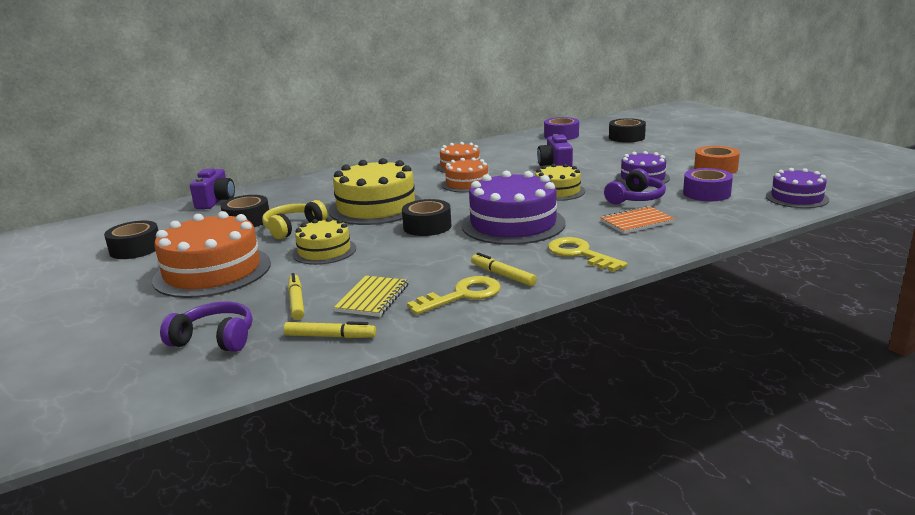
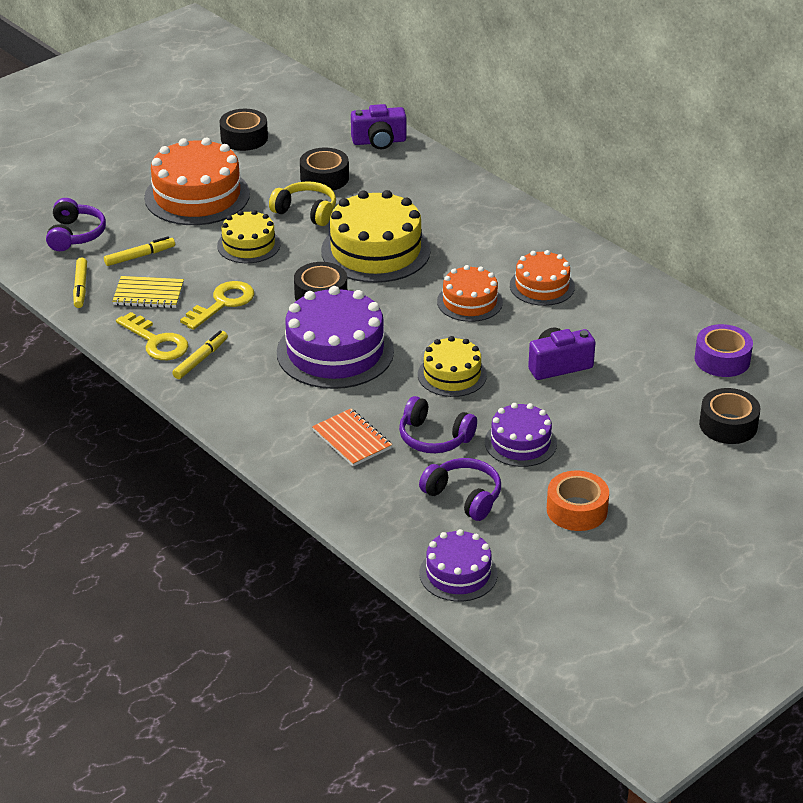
camera: 75 degrees right, 15 degrees up
yellow key [548,237,627,272] -> yellow key moved to [180,281,254,330]
purple tape [683,168,733,201] -> purple headphones [419,458,501,521]

